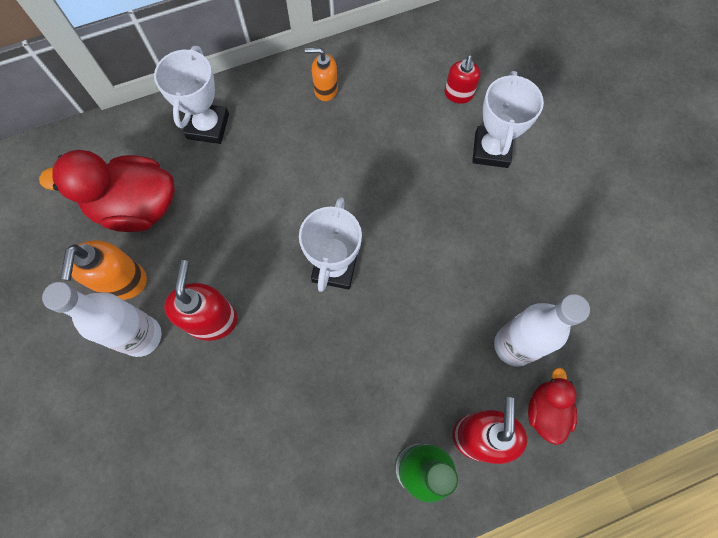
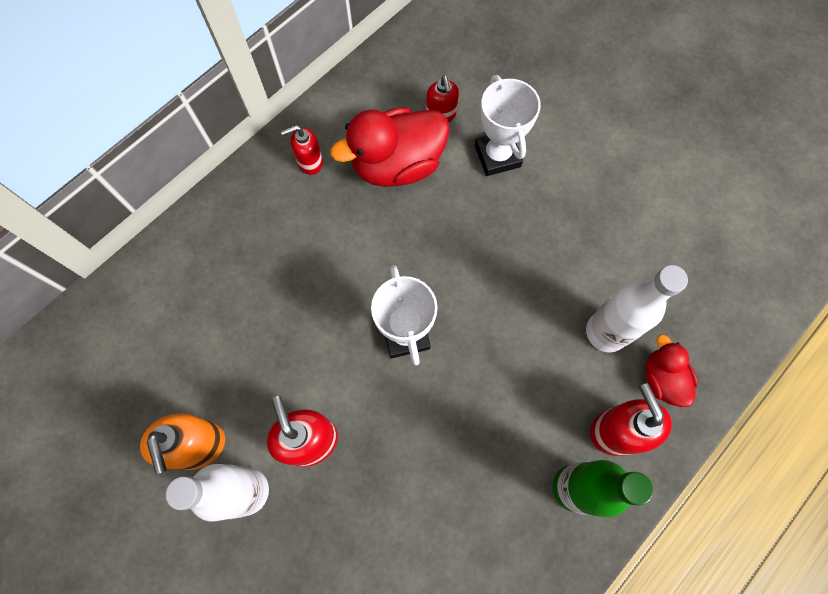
camera: 25 degrees left, 0 degrees up
red duck [39,150,175,232] -> red duck moved to [330,107,450,187]
white trophy [154,46,229,144] -> none
orange soap dispenser [305,48,338,101] -> red soap dispenser [281,125,323,175]

